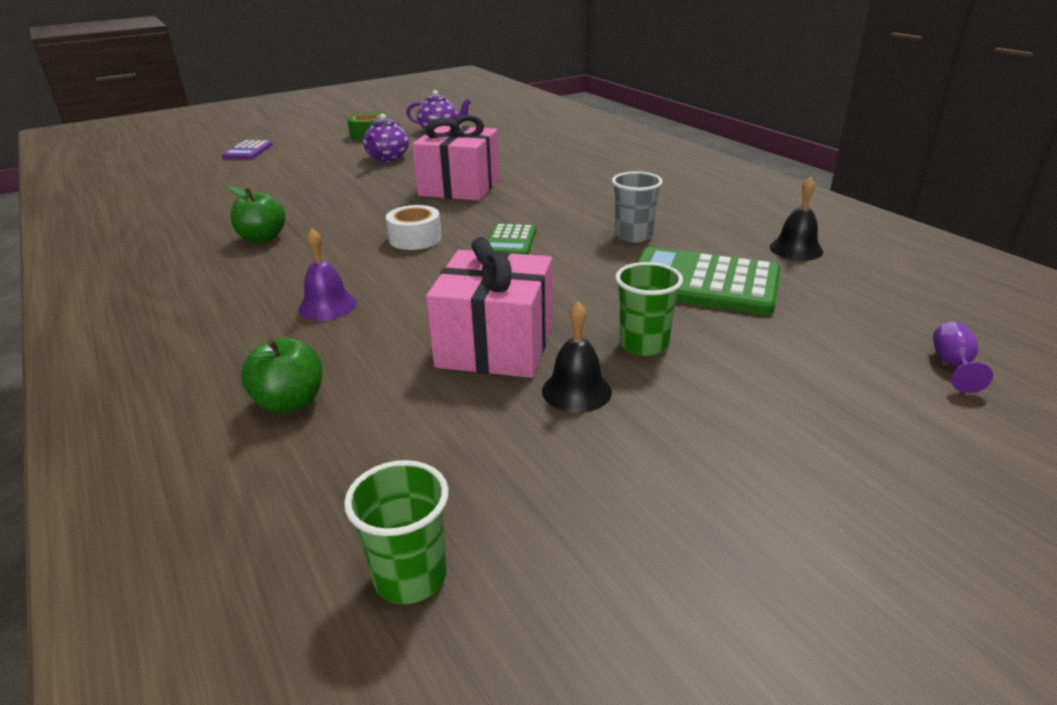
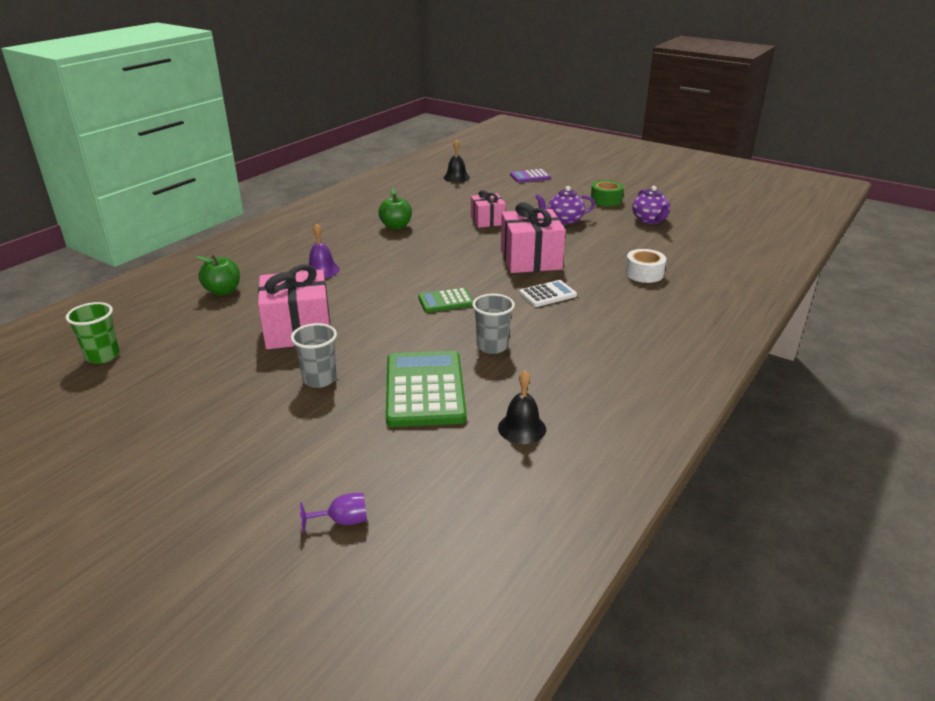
camera: 65 degrees right, 0 degrees up
white tape [386,205,442,250] -> white tape moved to [625,249,666,283]
black bell [542,301,612,413] -> black bell moved to [444,139,470,182]
green cup [615,262,683,356] -> grey cup [291,323,337,388]
none -> pink gift [471,190,506,228]
none -> white calculator [519,280,577,307]

